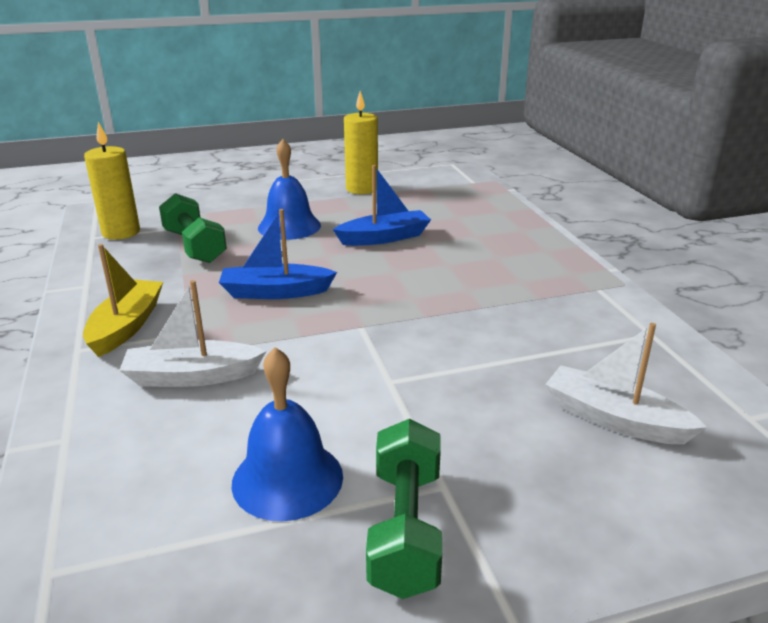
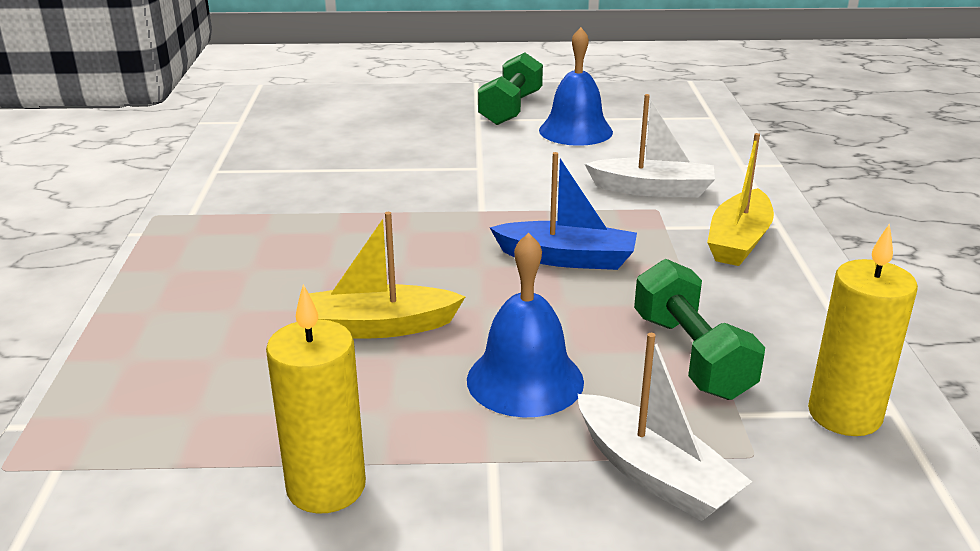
camera: 165 degrees left, 0 degrees up
blue boat [333,165,431,246] -> yellow boat [309,212,465,338]
white boat [545,323,707,444] -> white boat moved to [578,333,752,521]

